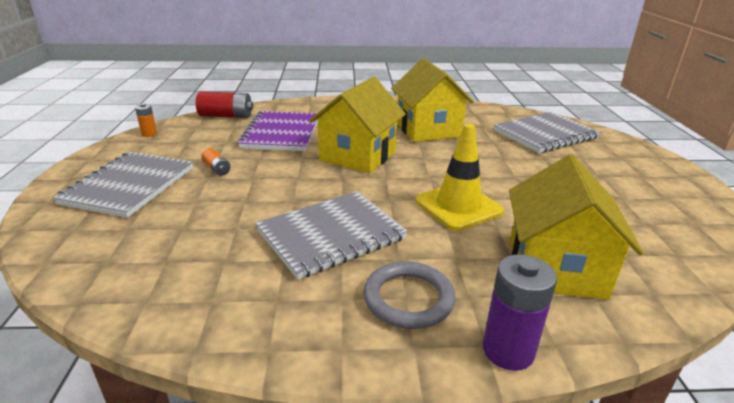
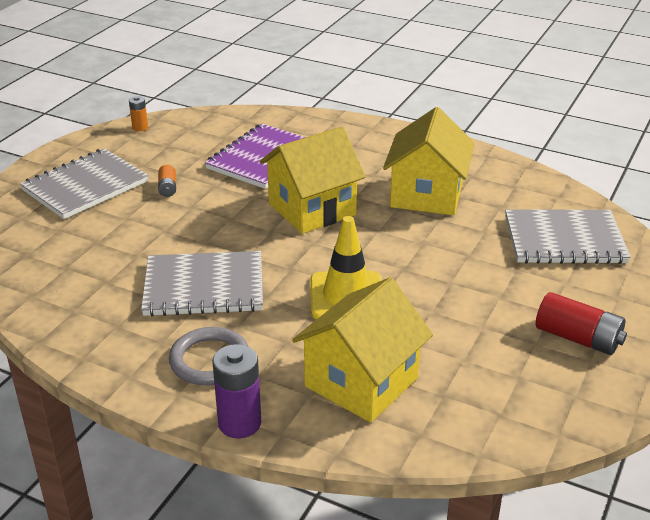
camera: 30 degrees right, 5 degrees up
red battery [196,91,253,118] -> red battery moved to [536,292,627,355]

